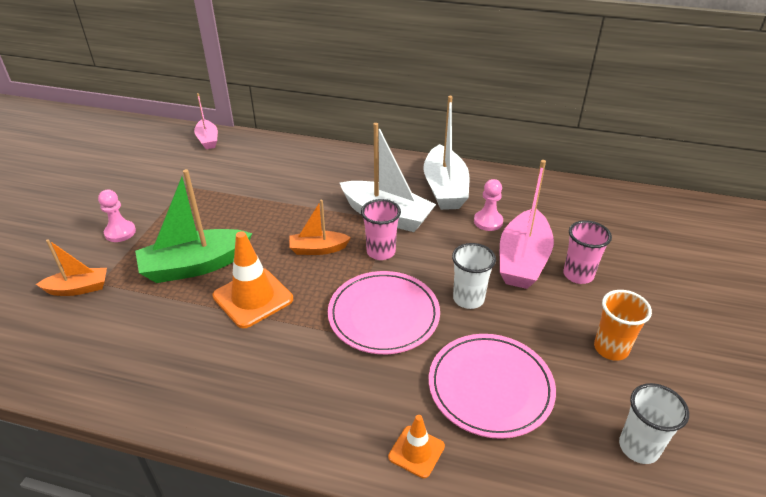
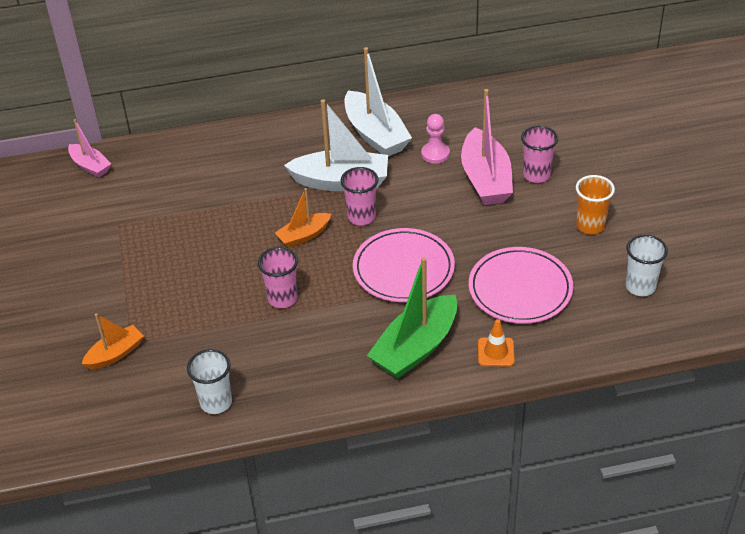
camera: 25 degrees left, 5 degrees up
pink pawn [98,190,136,242] -> none
green boat [135,169,252,283] -> green boat moved to [367,257,457,379]
orange traffic cone [213,231,293,328] -> pink cup [258,247,298,308]
white cup [452,243,496,309] -> white cup moved to [187,349,232,414]

